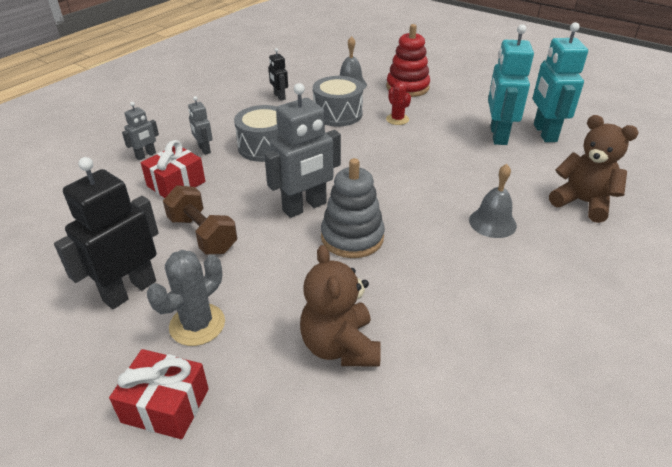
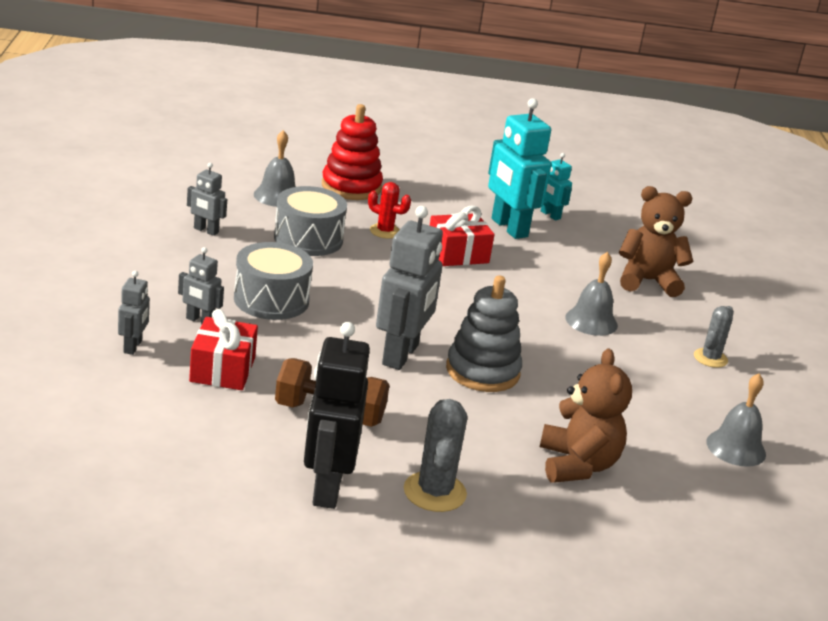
camera: 40 degrees left, 10 degrees down
red gift [109,349,209,439] -> red gift moved to [430,206,494,266]
black robot [268,48,288,101] -> grey robot [187,163,227,236]
brown teddy bear [300,245,381,367] -> brown teddy bear turned 135 degrees counterclockwise [540,348,632,483]
turquoise robot [533,22,588,142] -> turquoise robot [541,153,572,220], size x0.51
none -> grey cactus [694,306,734,368]
none -> grey bell [706,373,766,467]

